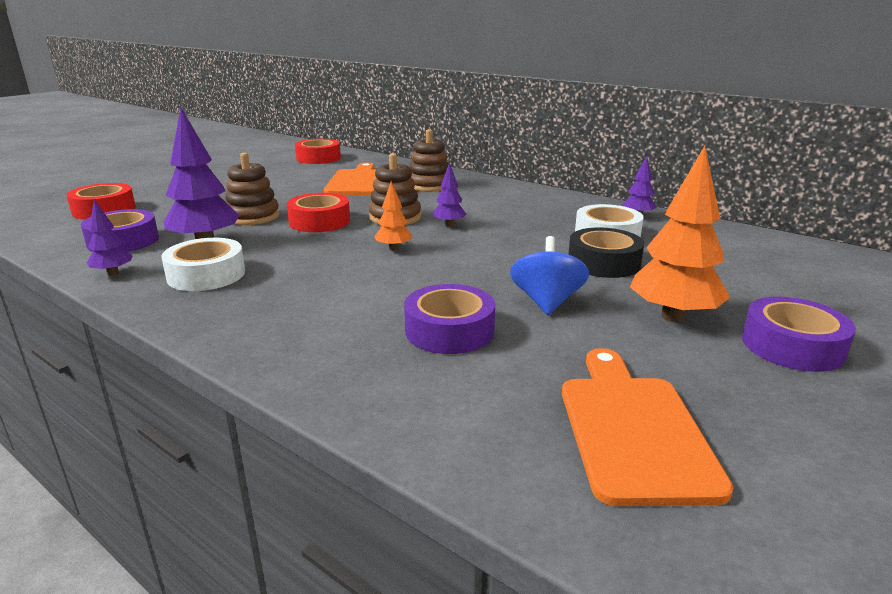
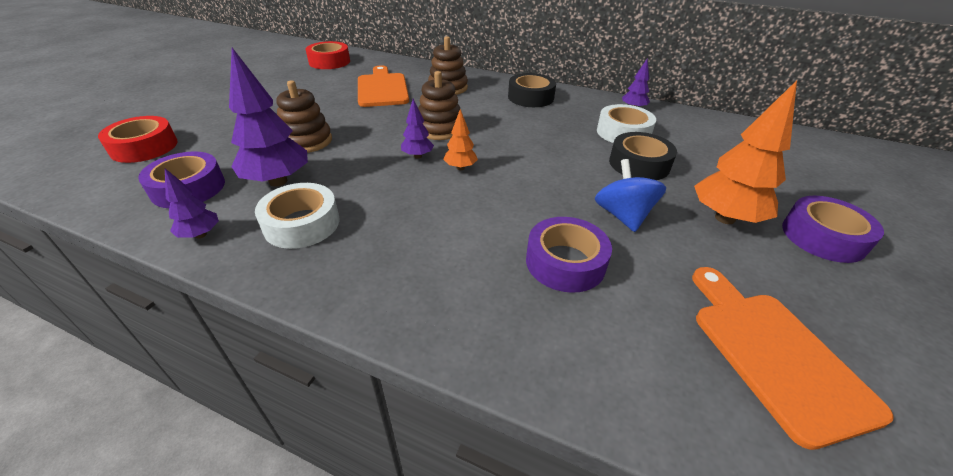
camera: 15 degrees left, 15 degrees up
red tape [287,193,350,232] -> none
purple tree [432,162,467,227] -> purple tree moved to [401,99,434,159]
none -> black tape [508,73,556,107]

